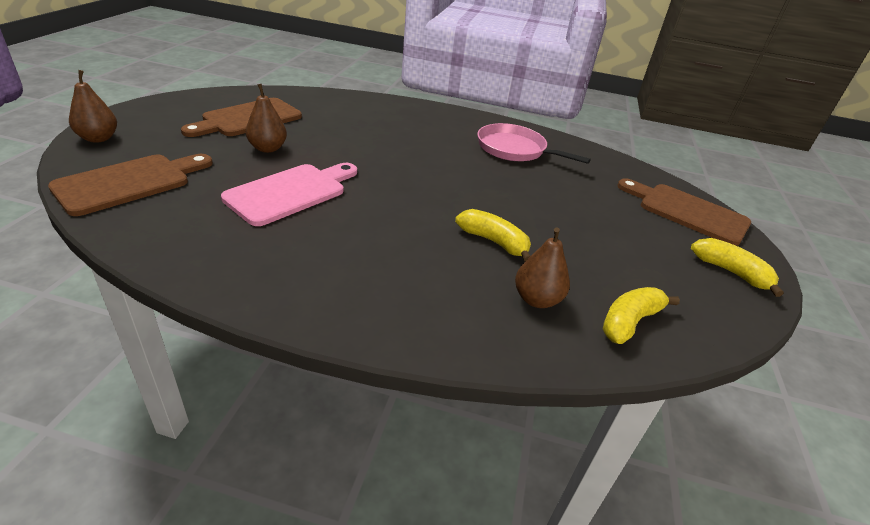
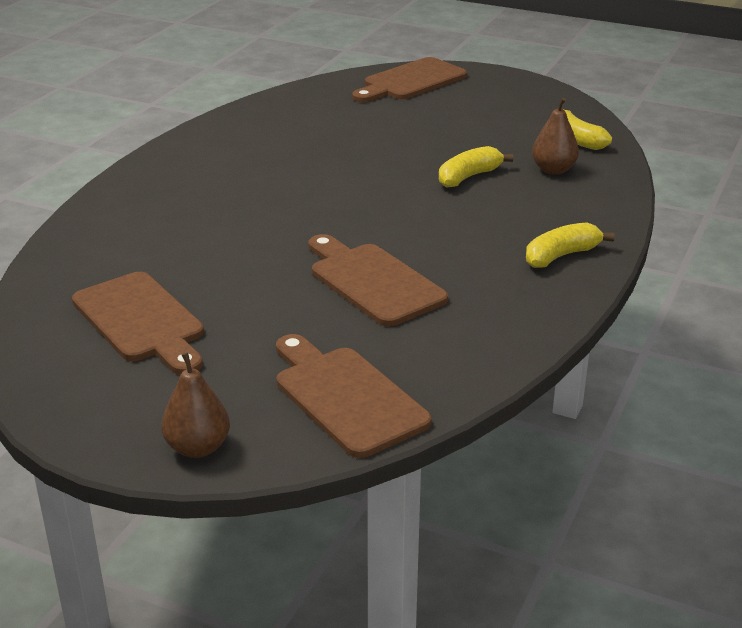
camera: 75 degrees left, 5 degrees down
pink cutting board [221,163,357,226] -> brown cutting board [309,234,448,326]
brown pear [246,84,287,153] -> none
pink pan [477,123,591,164] -> none
yellow banana [691,238,783,297] -> yellow banana moved to [526,222,614,268]

